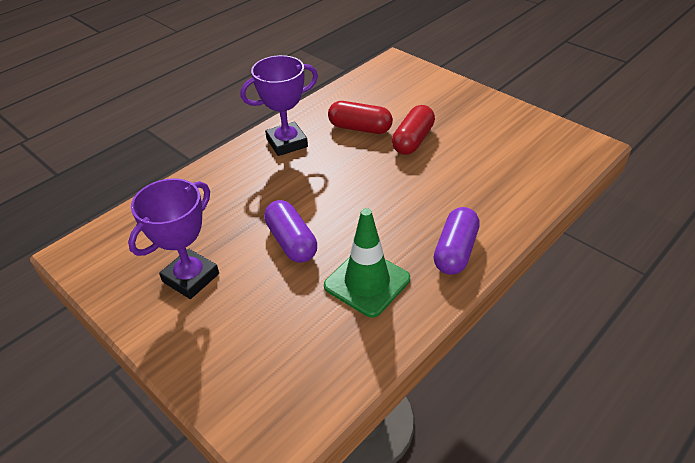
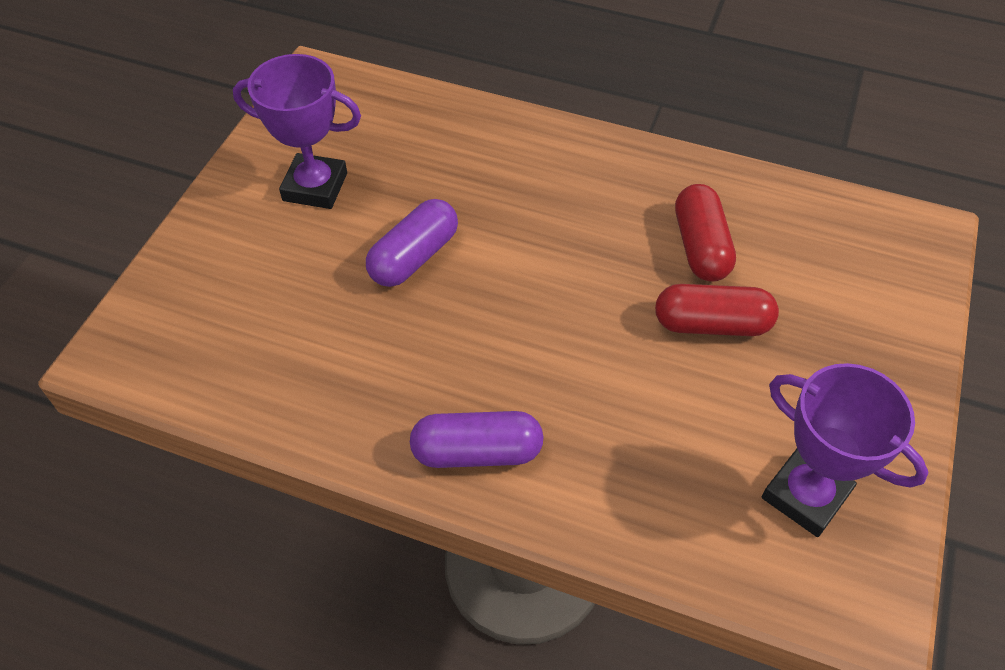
camera: 65 degrees right, 10 degrees up
purple trophy [240,55,318,156] -> purple trophy moved to [762,363,928,537]
green traffic cone [324,208,410,317] -> none

